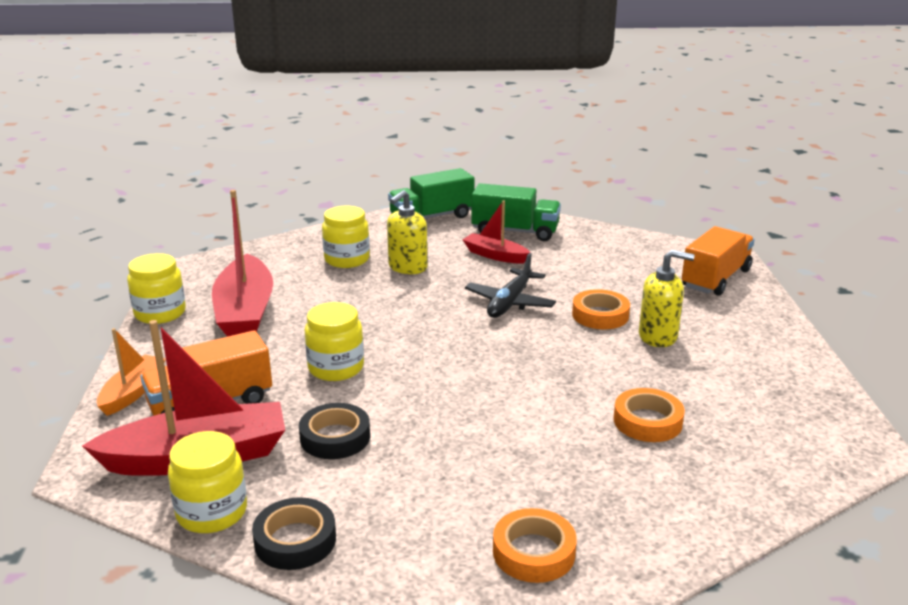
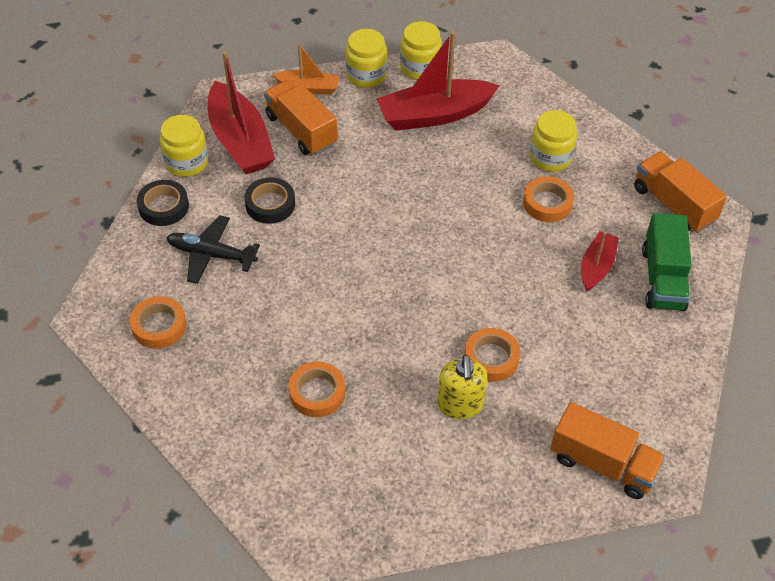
camera: 80 degrees right, 25 degrees up
yellow jar [305,302,364,381] -> yellow jar moved to [345,29,387,88]
yellow soap dispenser [387,190,427,274] -> orange tape [523,176,574,222]
green truck [388,168,475,219] -> orange truck [634,152,727,233]
black plane [465,253,556,318] -> black plane moved to [166,215,260,284]

